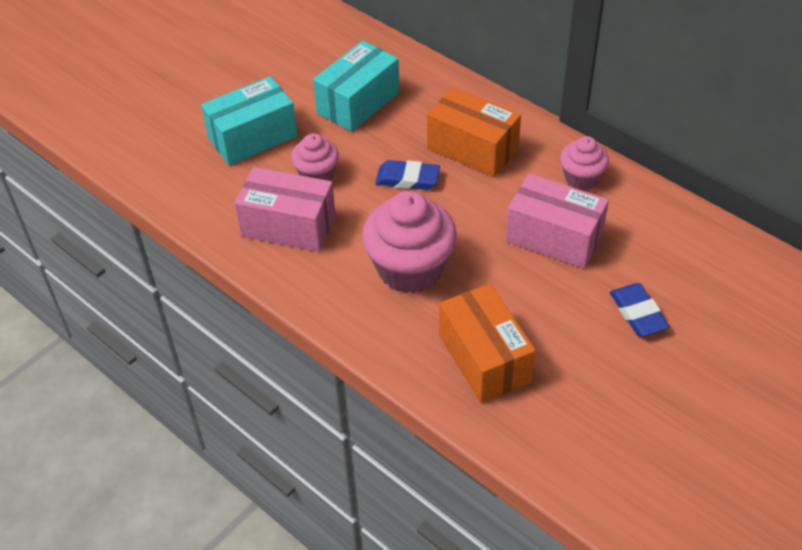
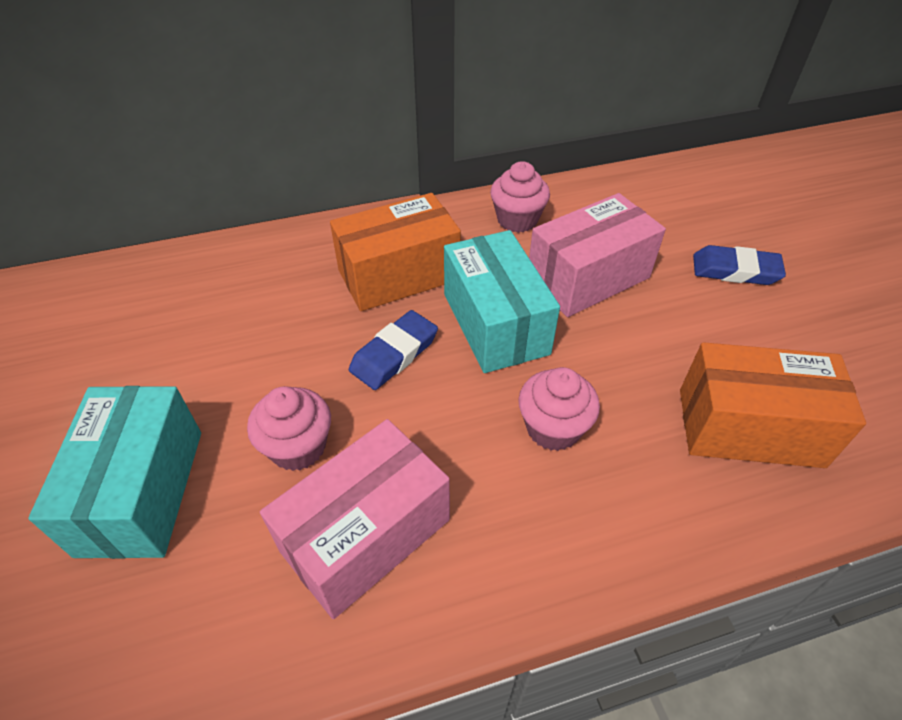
camera: 60 degrees left, 0 degrees up
turquoise box [313,41,400,132] -> turquoise box moved to [444,230,560,373]
pink cupcake [362,191,457,293] -> pink cupcake [518,367,600,451], size x0.56

